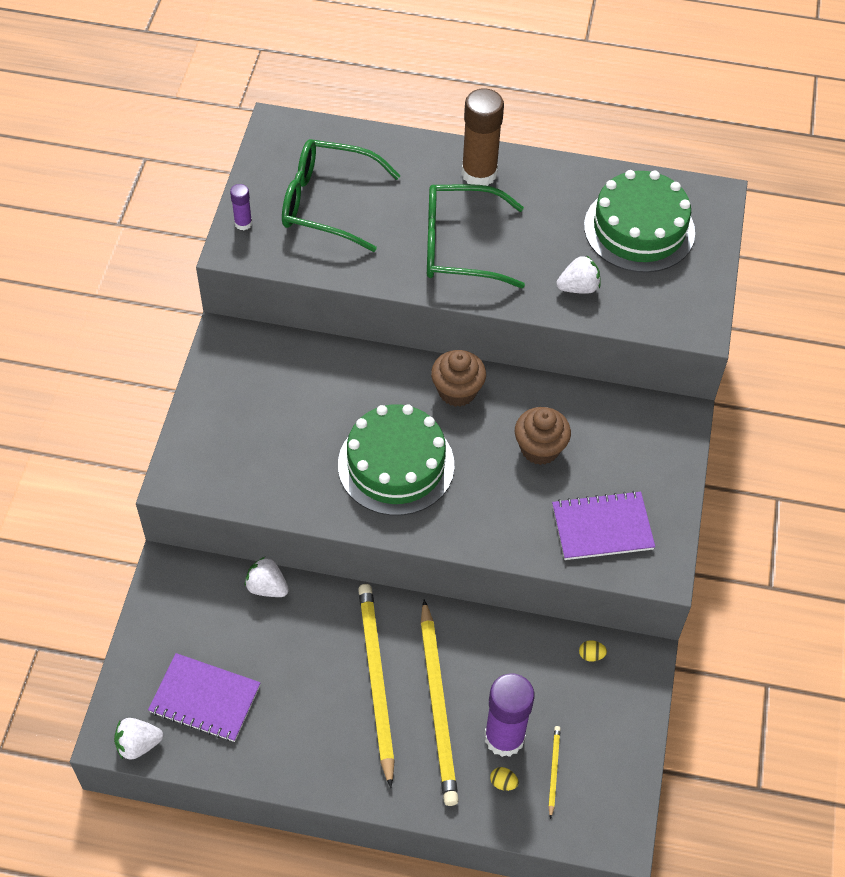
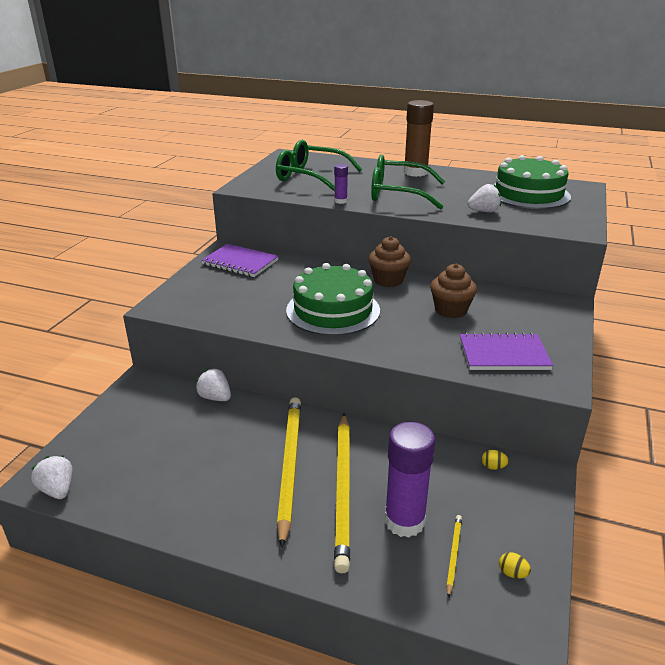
camera: 10 degrees right, 25 degrees down
white strawberry [114,718,163,760] -> white strawberry turned 60 degrees clockwise [31,455,73,499]
purple notebook [148,653,261,742] -> purple notebook moved to [201,244,279,277]
purple glue stick [230,184,252,230] -> purple glue stick moved to [334,164,348,204]
yellow egg [490,767,519,791] -> yellow egg moved to [499,552,531,579]

